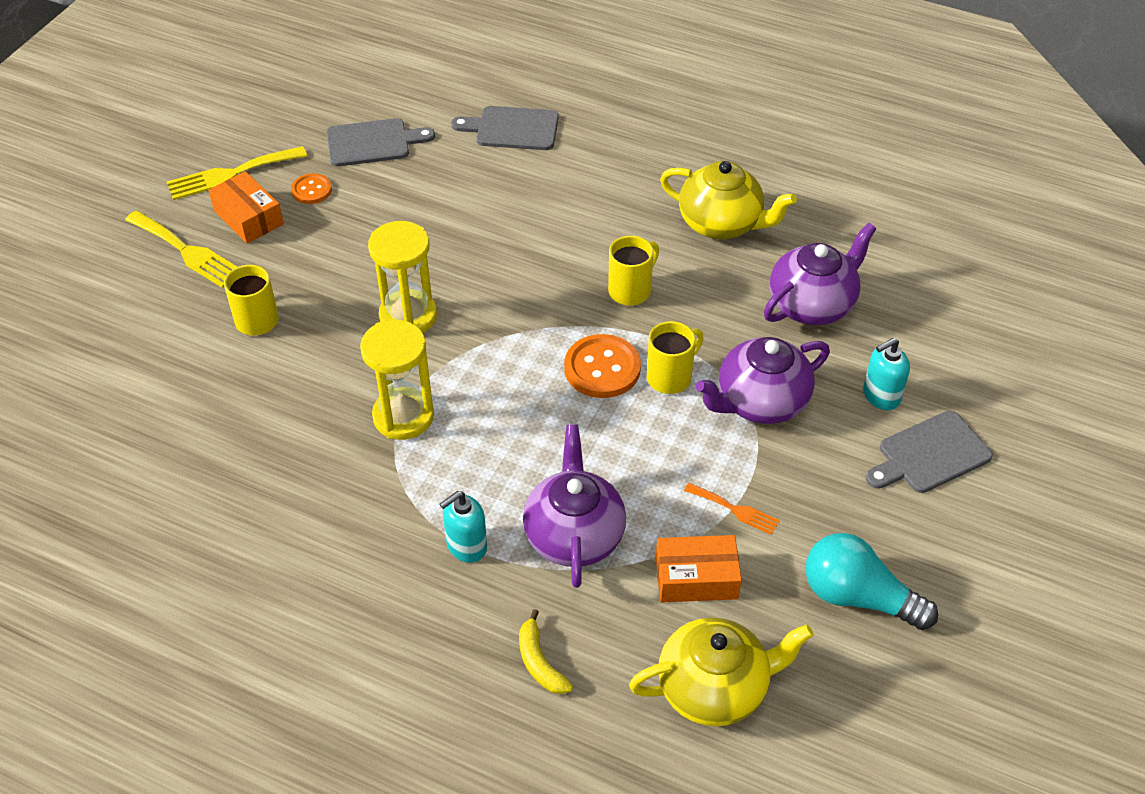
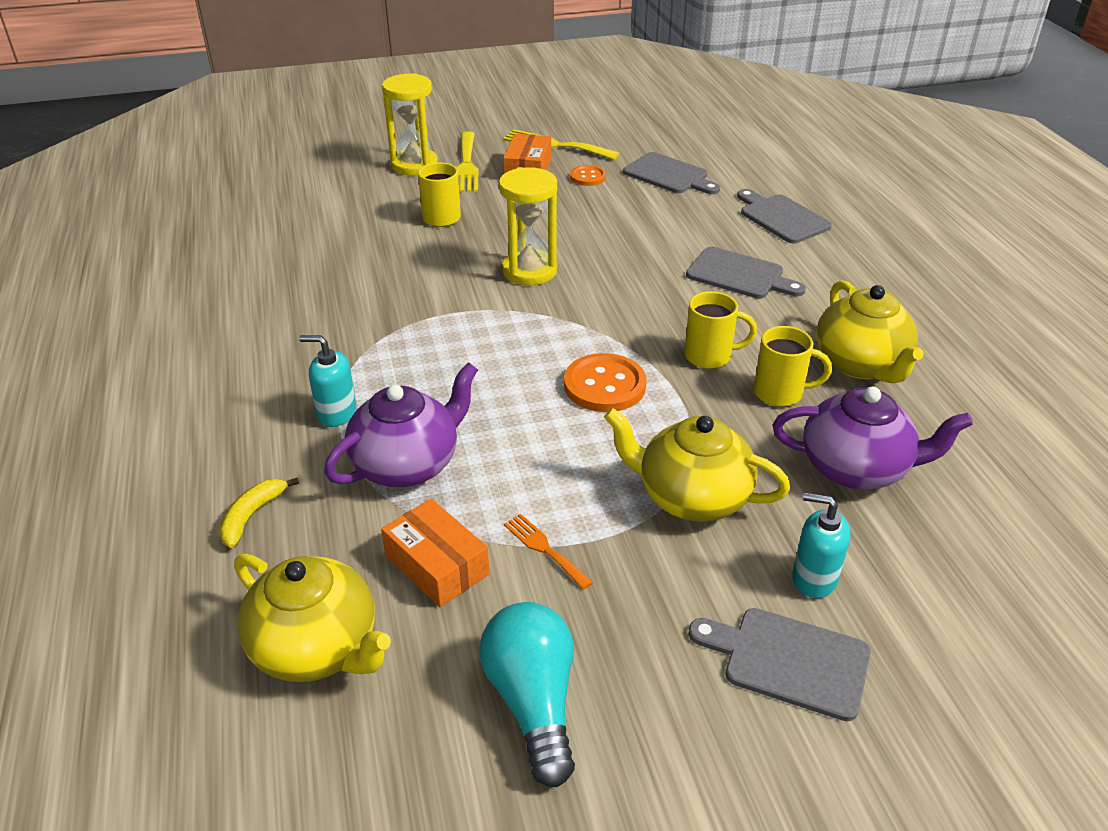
camera: 50 degrees right, 10 degrees down
yellow hourglass [360,320,434,440] -> yellow hourglass moved to [382,73,438,176]
yellow mug [647,321,704,394] -> yellow mug moved to [754,326,832,407]
orange fork [684,483,780,535] -> orange fork turned 150 degrees clockwise [504,514,593,590]
purple teapot [696,337,830,424] -> yellow teapot [604,408,790,522]
none -> grey cutting board [686,247,806,299]

